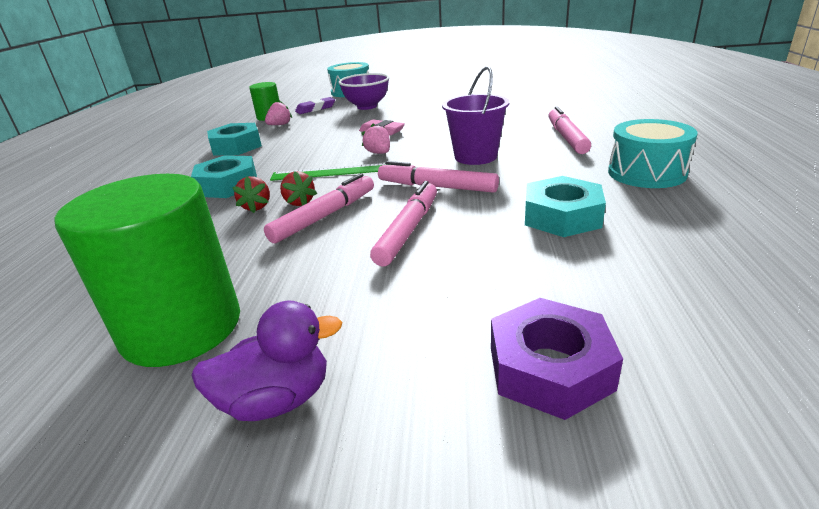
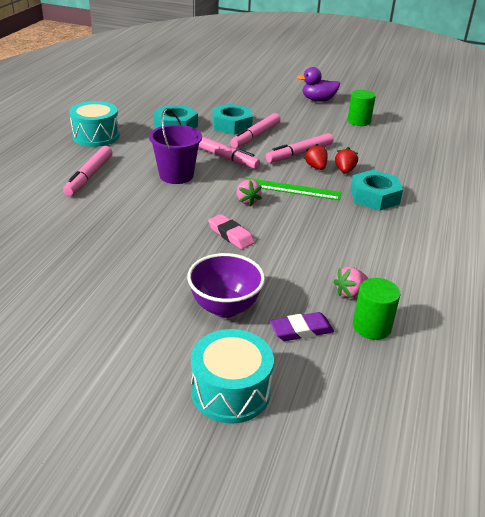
camera: 170 degrees left, 5 degrees up
green cylinder [55,174,240,367] -> green cylinder [348,90,376,126], size x0.51
turquoise nut [207,123,262,156] -> turquoise nut moved to [212,104,253,135]
purple nut [491,298,623,420] -> none

